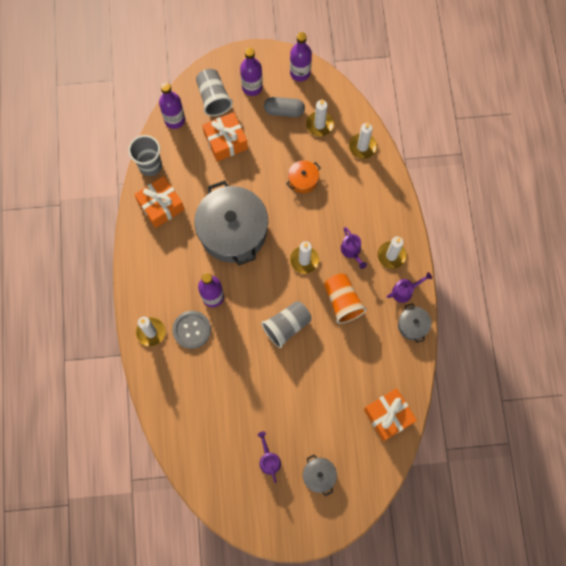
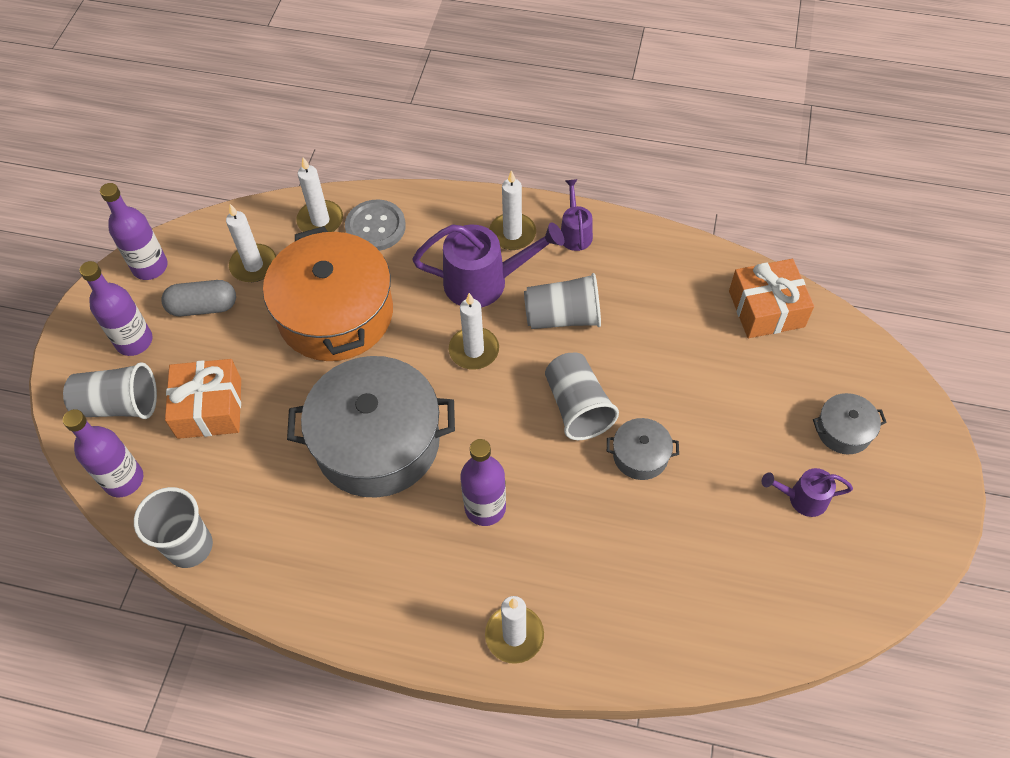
camera: 70 degrees left, 15 degrees down
orange gift [134,176,185,228] -> none
grey button [172,311,211,349] -> grey button moved to [345,199,406,251]
grey capsule [264,97,305,117] -> grey capsule turned 60 degrees clockwise [161,280,236,316]
orange pot [286,160,321,193] -> orange pot [263,226,393,361], size x2.29
orange cup [324,274,367,323] -> grey cup [524,273,601,329]
purple watering can [341,227,367,269] -> purple watering can [412,223,564,308], size x1.83
grey pot [398,303,431,343] -> grey pot moved to [607,418,679,480]

